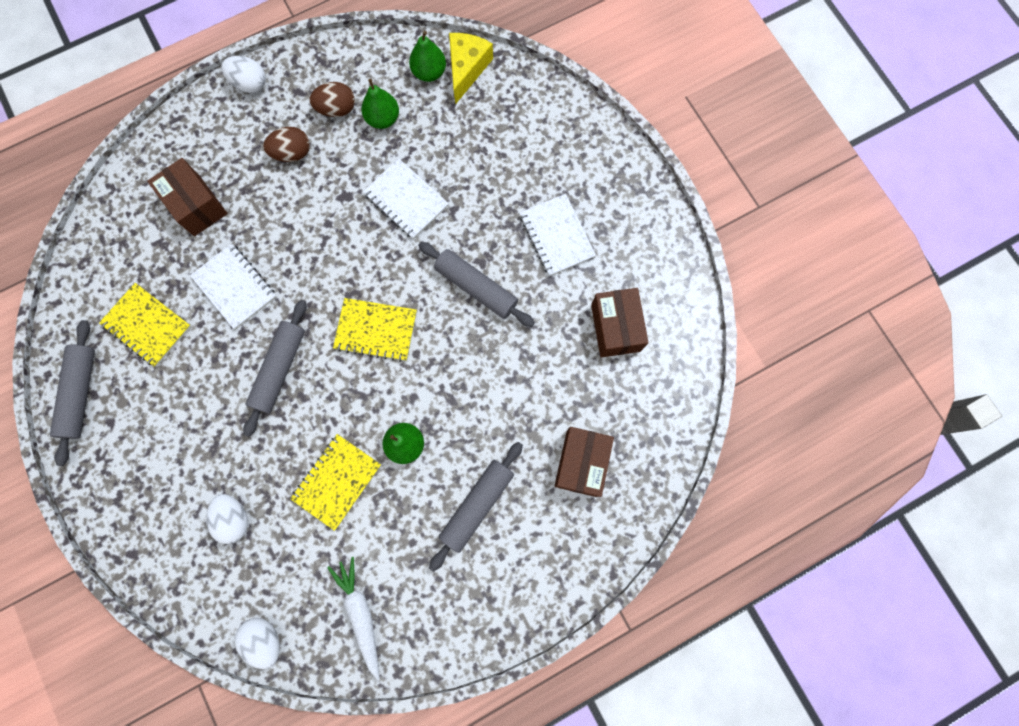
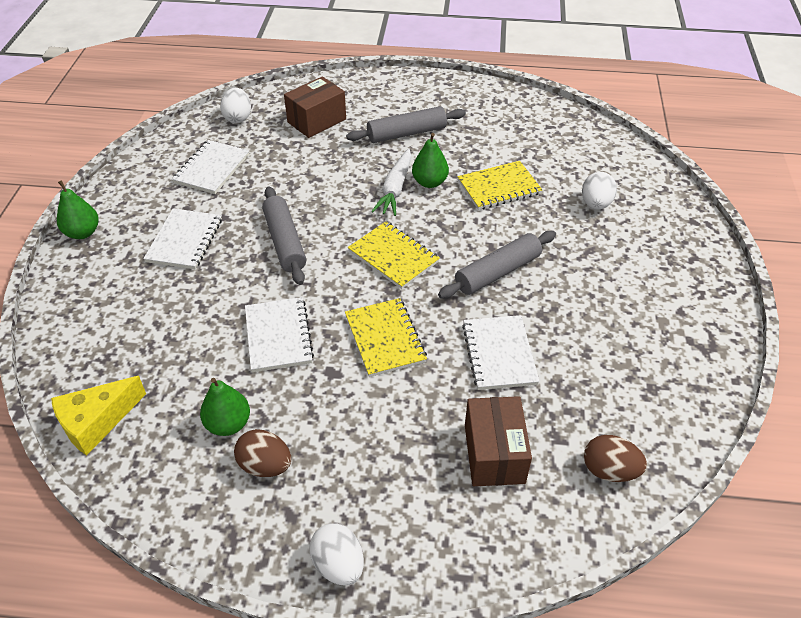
camera: 145 degrees left, 30 degrees down
grey rolling pin [50,320,95,466] -> none
yellow notebook [99,283,191,367] -> yellow notebook moved to [345,298,427,377]
white egg [235,618,280,669] -> white egg moved to [220,88,251,123]
brown egg [263,127,310,162] -> brown egg moved to [584,435,647,482]
white carrot [327,557,380,680] -> white carrot moved to [372,148,411,216]
green pear [409,31,446,82] -> green pear moved to [57,181,99,239]
brown box [591,288,649,357] -> white notebook [172,140,249,194]

